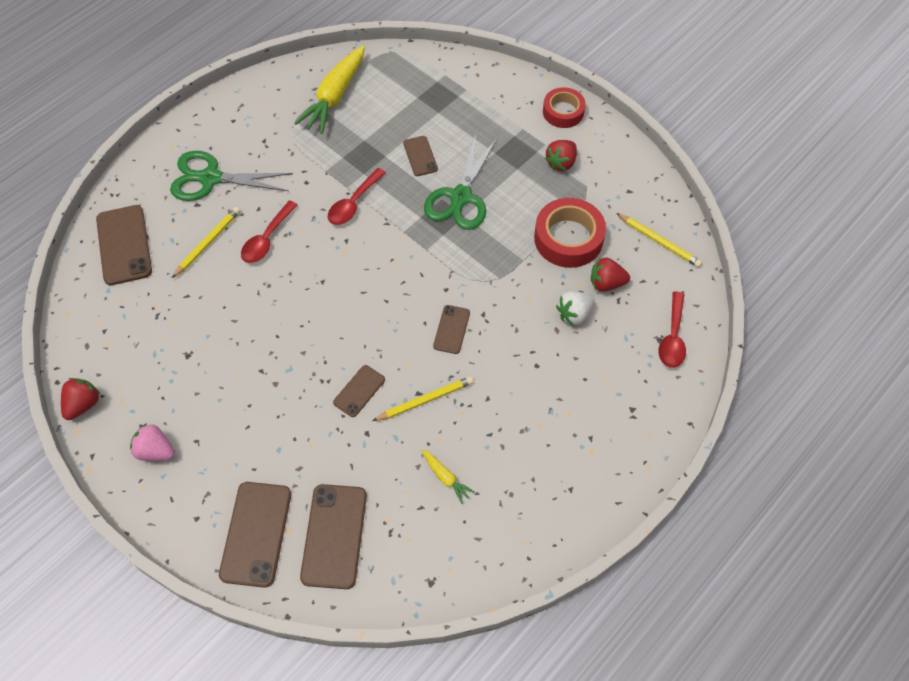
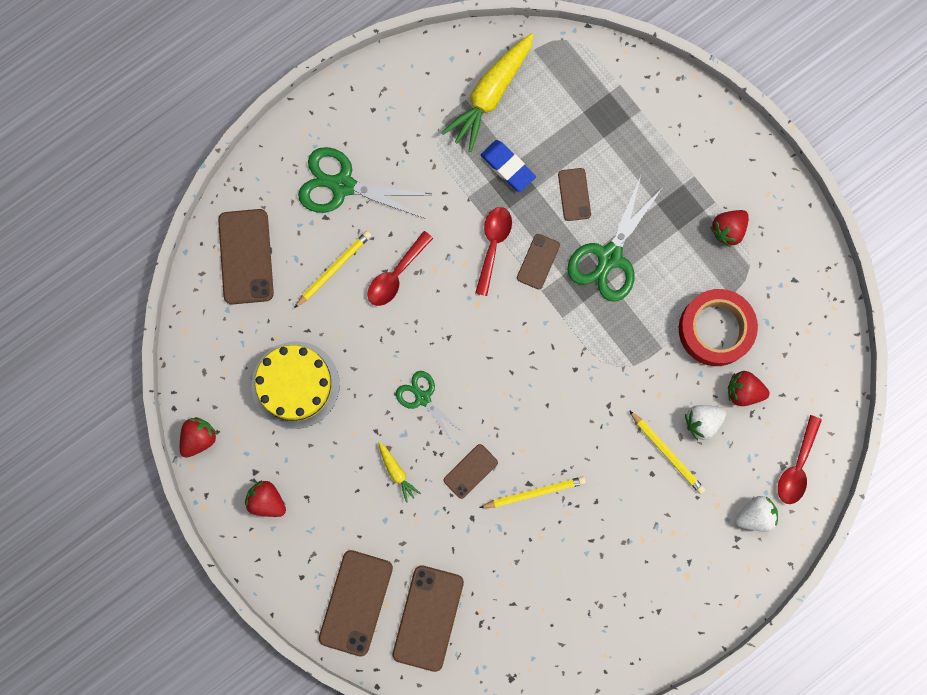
camera: 10 degrees right, 20 degrees up
pink strawberry [130,423,174,461] -> red strawberry [245,480,286,517]
red spoon [328,168,386,225] -> red spoon turned 150 degrees clockwise [475,207,512,296]
yellow carrot [422,449,475,504] -> yellow carrot moved to [379,442,421,503]
brown phone [433,305,470,354] -> brown phone moved to [517,234,560,289]
red tape [543,87,586,128] -> none
yellow pencil [616,213,702,267] -> yellow pencil moved to [629,410,705,494]
none -> yellow cake [251,342,340,429]
none -> green scissors [396,371,463,441]
none -> blue eraser [481,140,536,192]
none -> white strawberry [735,496,778,532]

